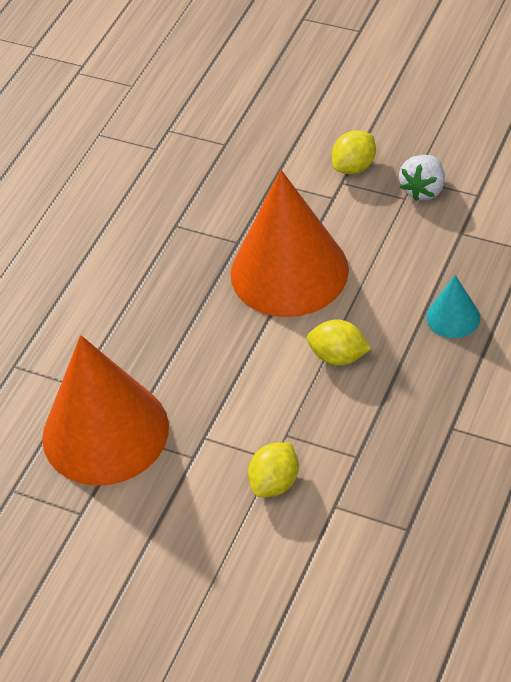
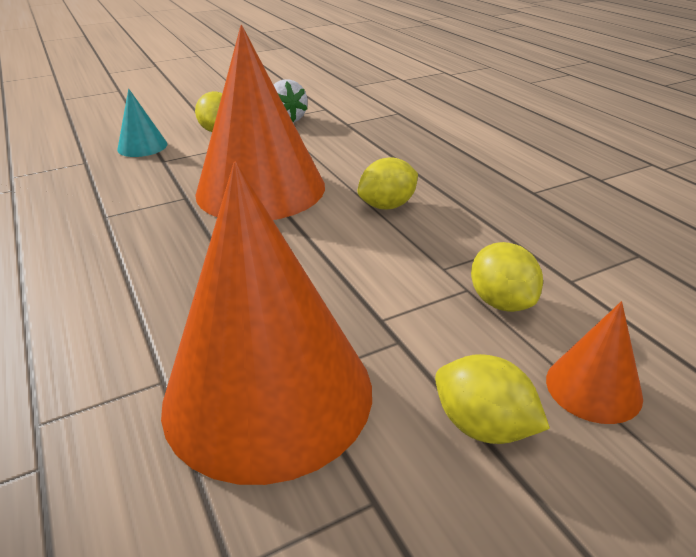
camera: 55 degrees left, 15 degrees down
turquoise cone [426,275,480,338] -> turquoise cone moved to [117,89,167,157]
none -> yellow lemon [435,354,550,444]
none -> orange cone [546,301,643,424]

